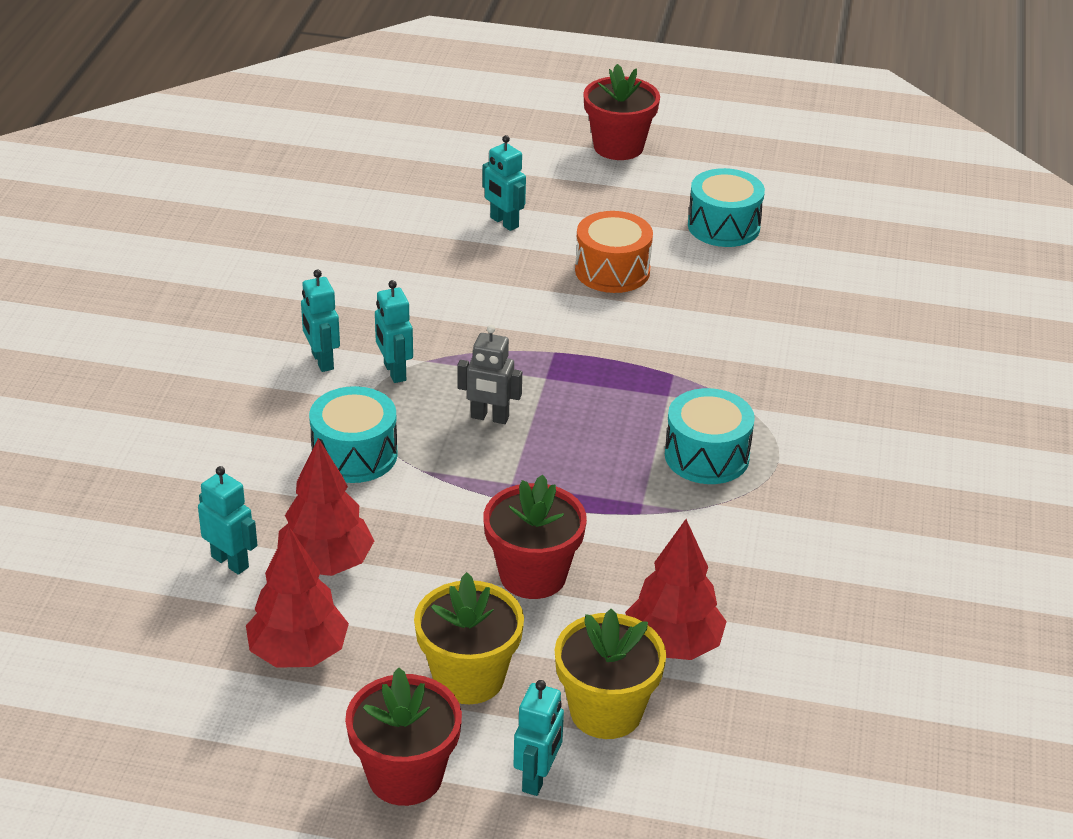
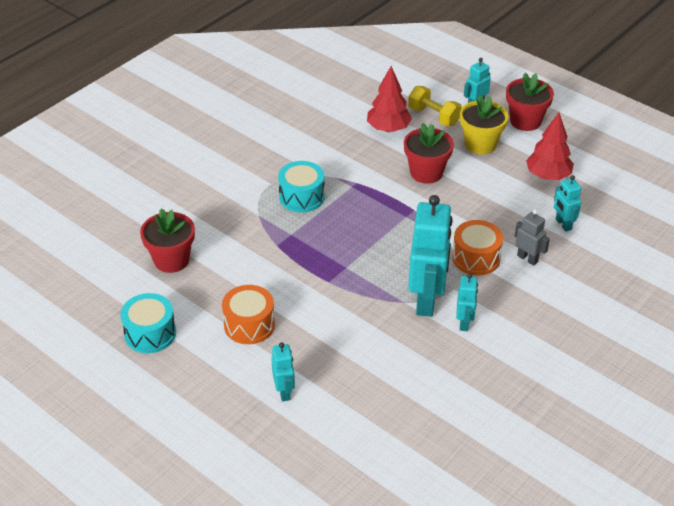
camera: 150 degrees left, 5 degrees up
red tree [277,438,374,576] -> none
turquoise drum [309,386,398,483] -> orange drum [452,220,503,275]
turquoise robot [375,280,413,383] -> turquoise robot [408,195,453,317], size x2.03
grey robot [458,325,522,424] -> grey robot moved to [515,209,550,266]
yellow flower pot [555,609,666,739] -> yellow dumbbell [408,86,462,126]
red flower pot [583,64,660,160] -> red flower pot moved to [140,208,195,273]

